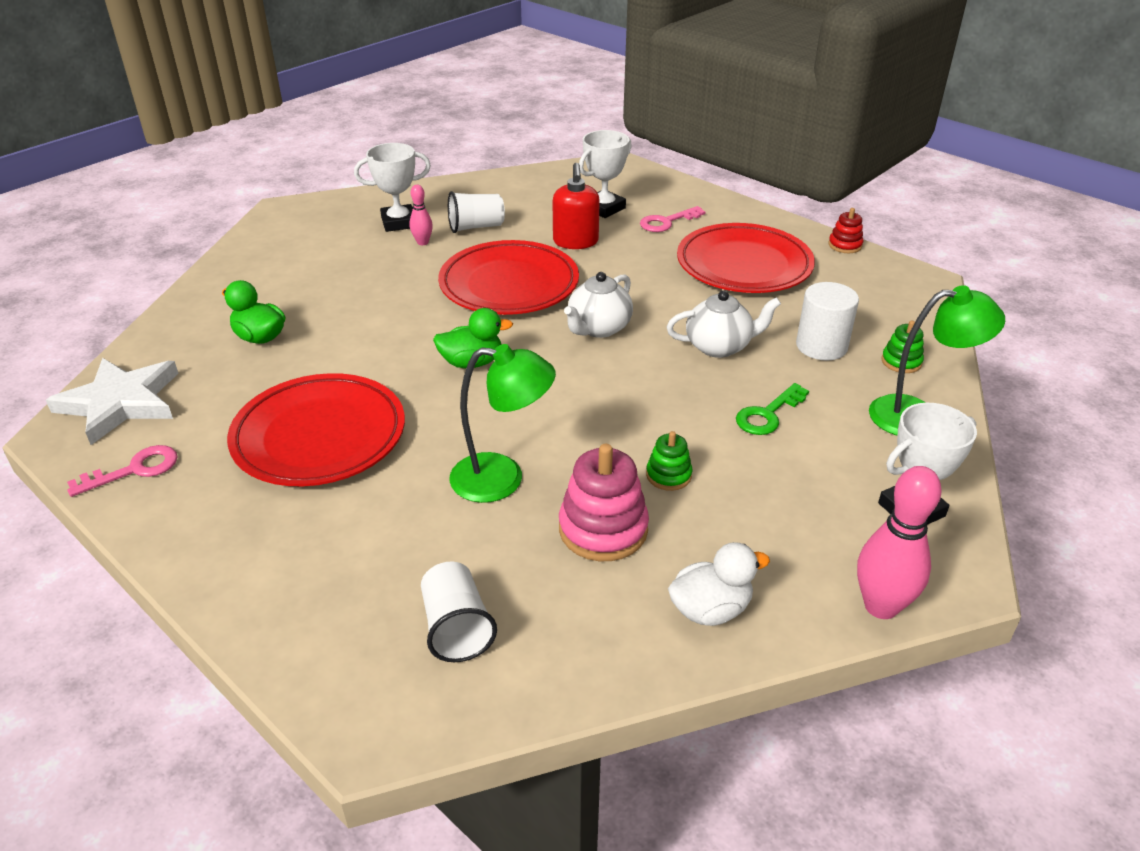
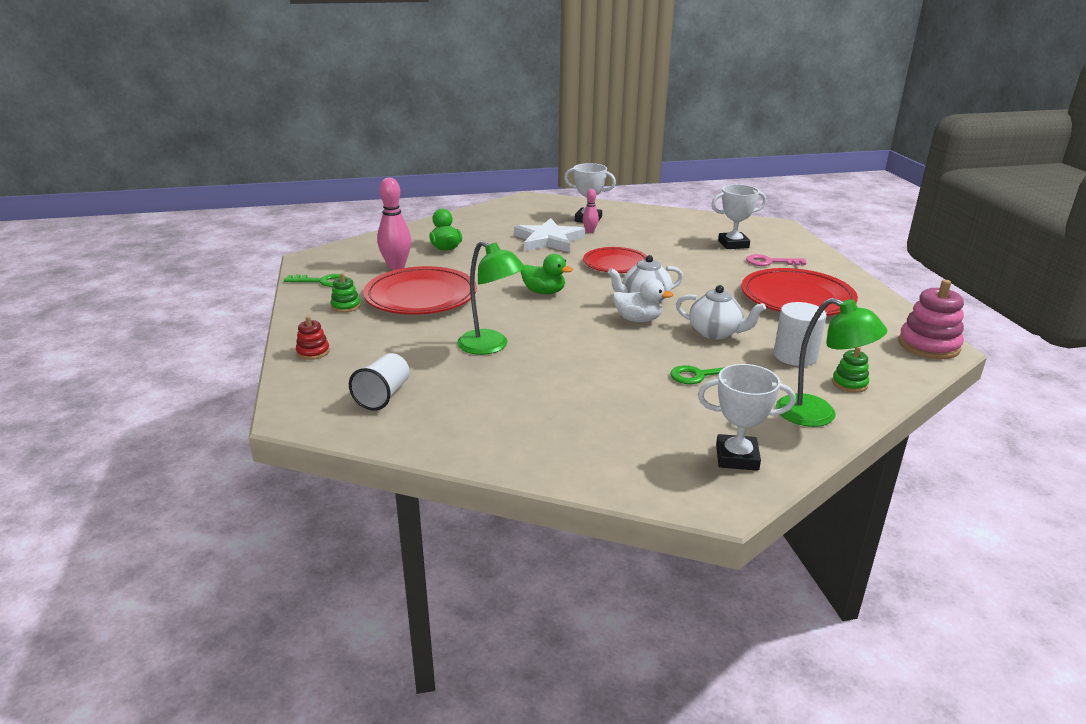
camera: 35 degrees right, 10 degrees down
white star [46,358,179,445] -> white star moved to [514,218,585,252]
pink key [67,445,178,497] -> green key [284,274,346,287]
red plate [438,240,579,315] -> red plate [583,247,647,273], size x0.65
white cup [448,191,505,233] -> none
red soap dispenser [553,163,600,249] -> none
pink stacking toy [559,444,649,561] -> pink stacking toy moved to [898,280,964,359]
green stacking toy [646,431,692,491] -> green stacking toy moved to [331,273,361,313]
white duck [668,542,770,626] -> white duck moved to [613,278,673,322]
red stacking toy [828,208,863,253] -> red stacking toy moved to [296,316,330,360]
pink bowling pin [857,466,942,619] -> pink bowling pin moved to [377,178,411,270]

